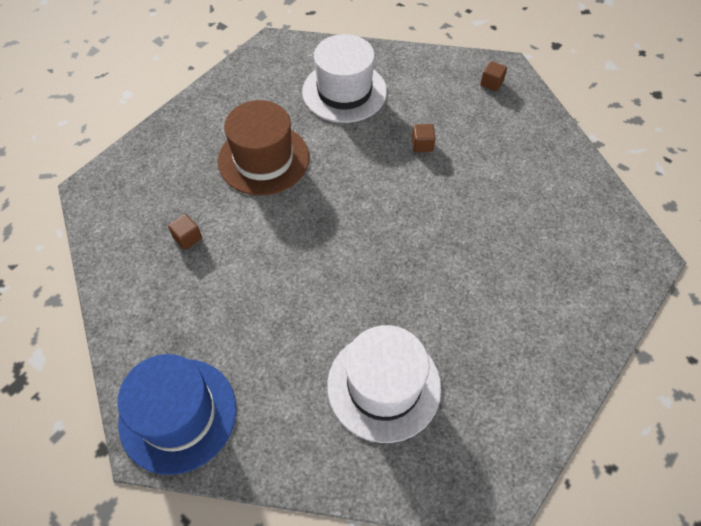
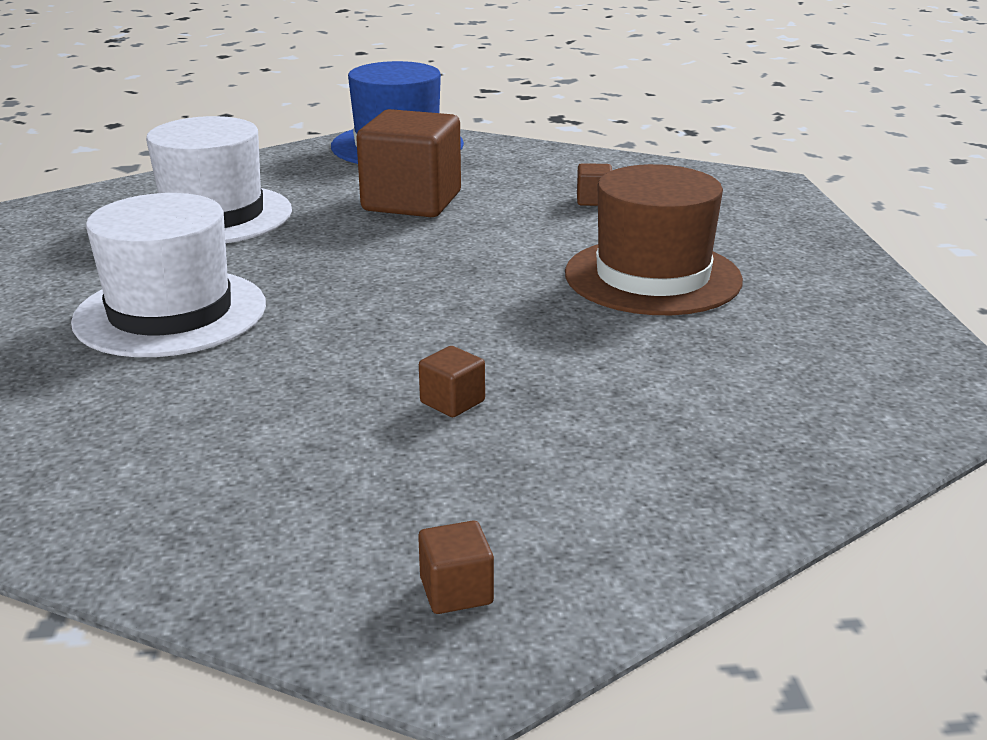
camera: 135 degrees right, 30 degrees down
white hat [302,34,387,123] -> white hat moved to [71,193,266,357]
none -> brown cube [356,109,461,217]

